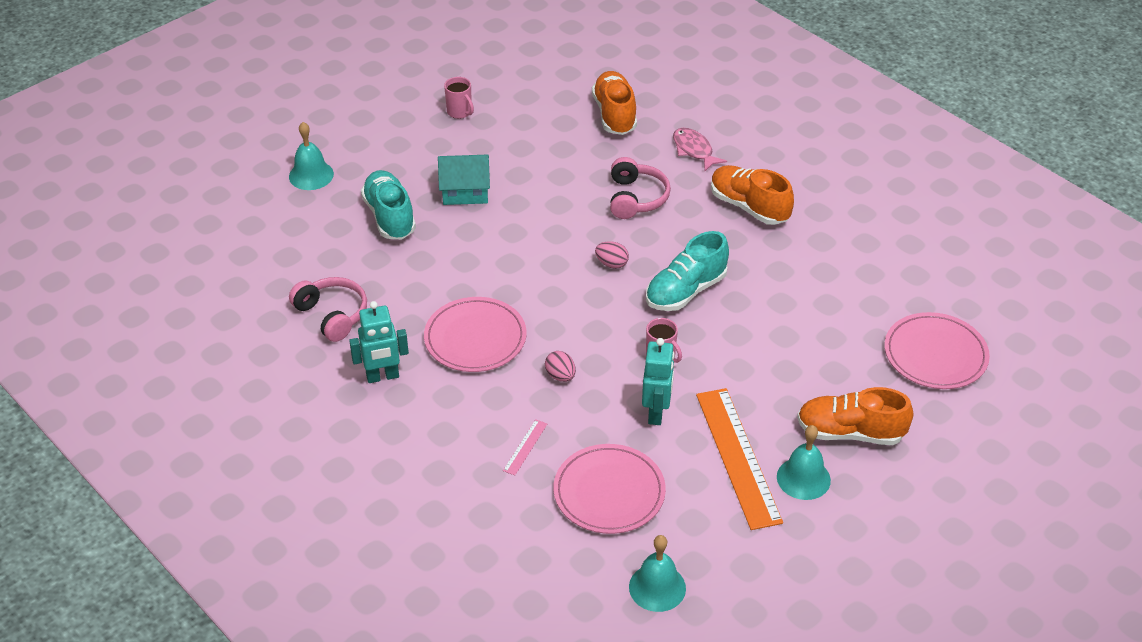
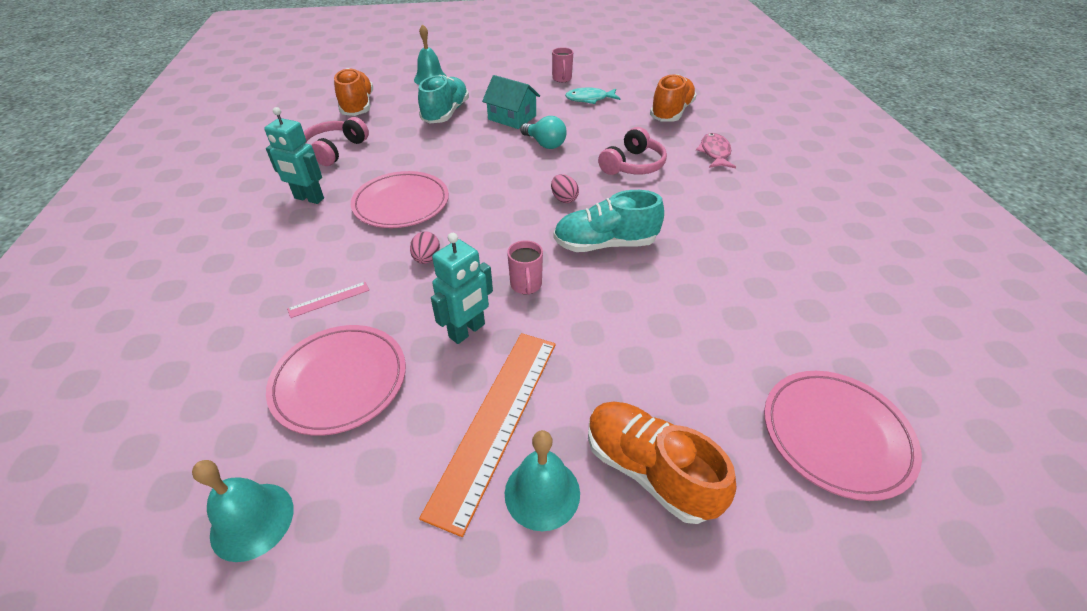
camera: 35 degrees right, 0 degrees up
pink headphones [289,277,367,342] -> pink headphones turned 150 degrees counterclockwise [304,117,369,166]
orange shoe [711,165,794,225] -> orange shoe moved to [334,68,373,116]
none -> turquoise light bulb [521,116,567,149]
none -> turquoise fish [565,88,621,104]

